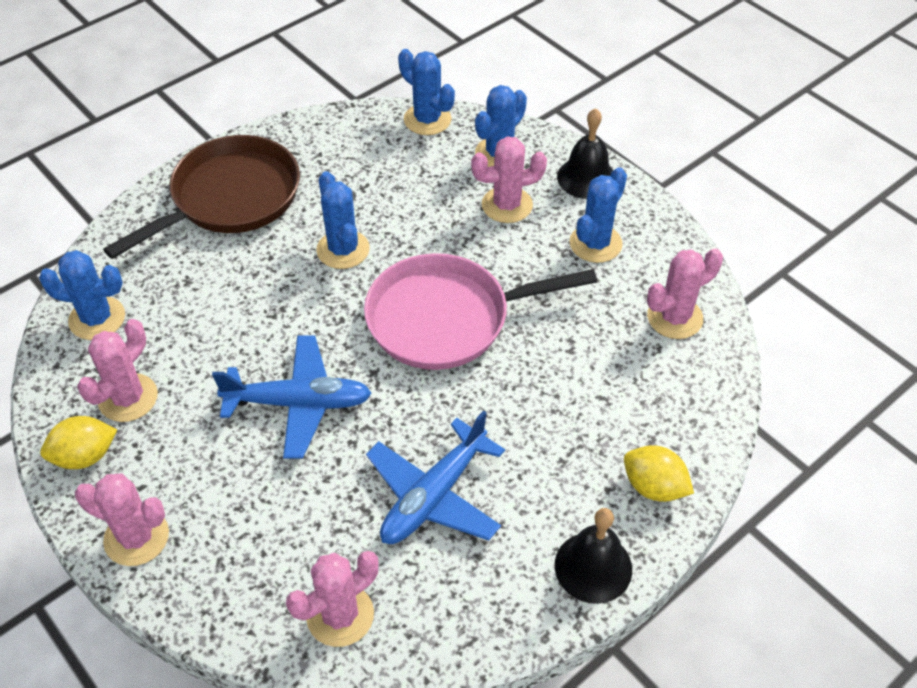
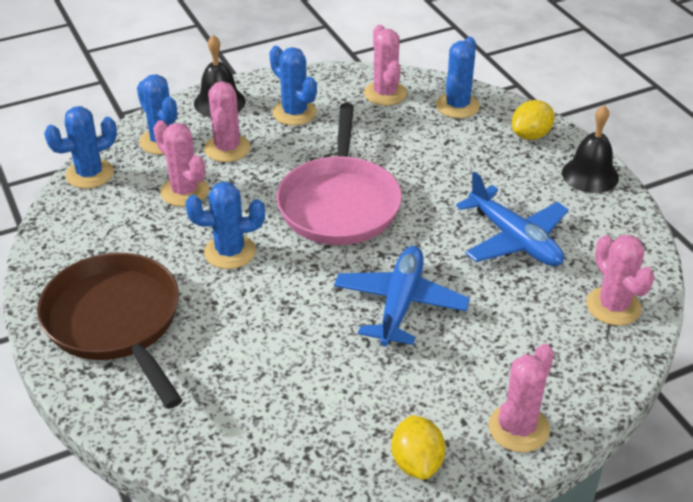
camera: 75 degrees left, 10 degrees down
blue cactus [39,250,125,340] -> blue cactus moved to [436,37,480,118]
pink cactus [77,319,158,422] -> pink cactus moved to [153,120,209,207]

